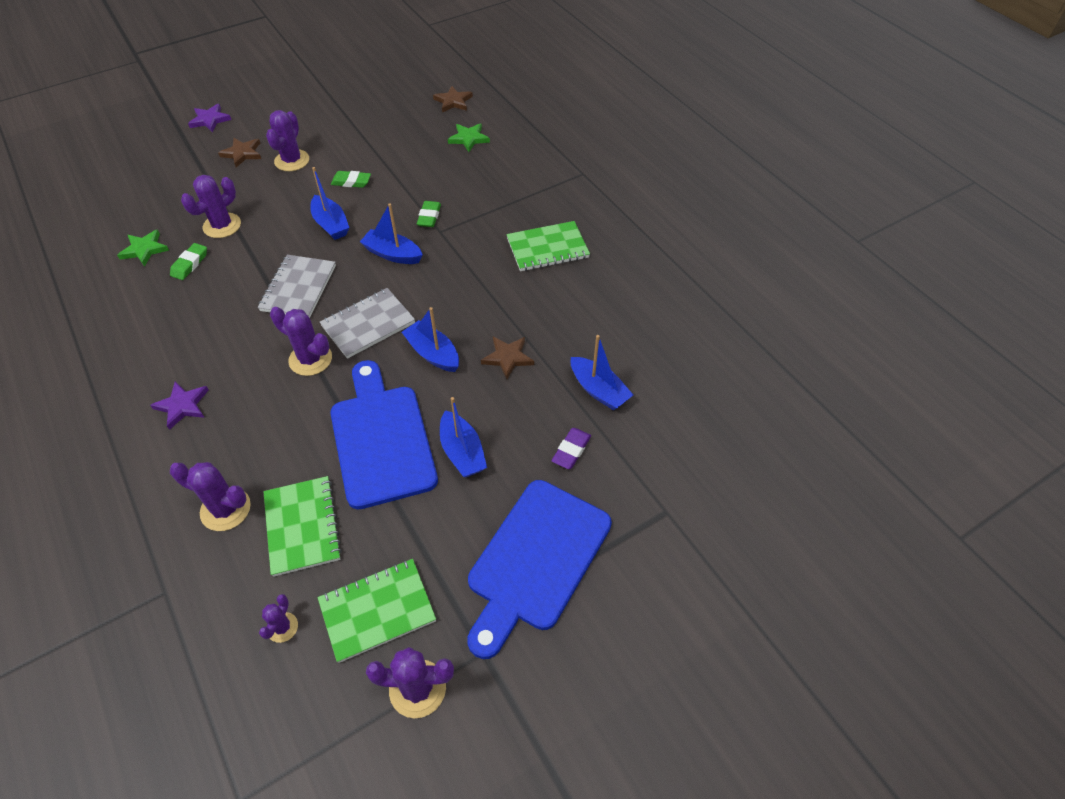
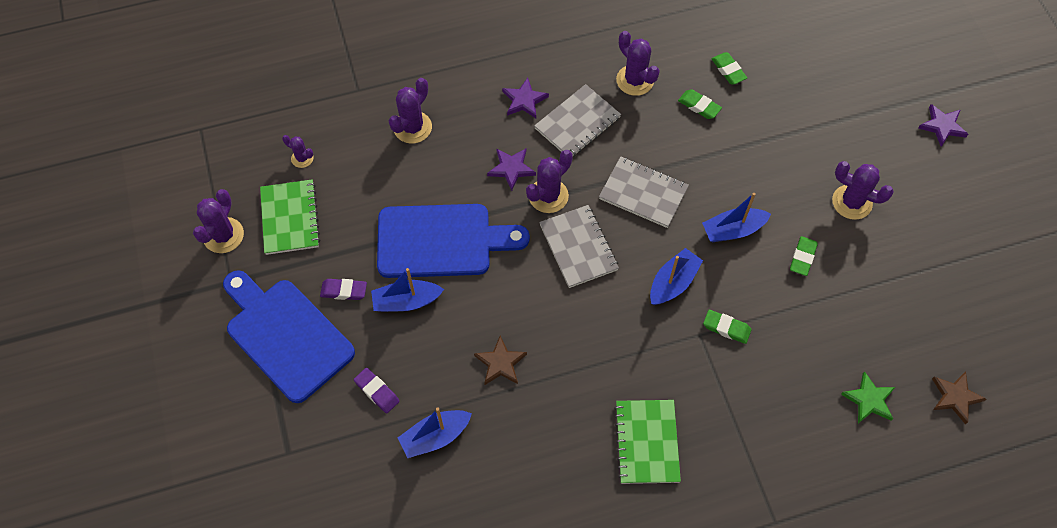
camera: 105 degrees right, 10 degrees up
green star [117,229,169,267] -> green eraser [711,52,747,84]
purple cactus [181,175,241,238] -> purple cactus moved to [616,31,660,96]
brown star [218,138,261,167] -> none
green notebook [263,476,342,577] -> none
blue boat [402,307,459,372] -> none
none -> purple eraser [320,279,367,300]
none -> purple star [487,149,536,191]
none -> grey notebook [534,84,621,157]

